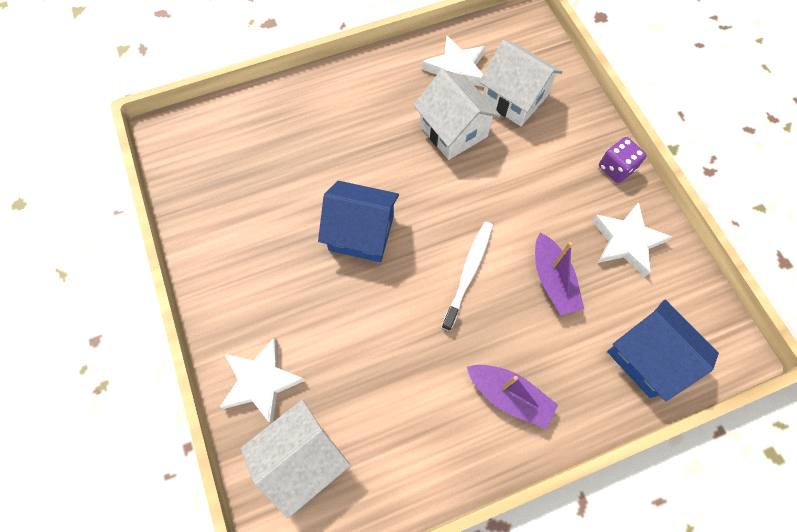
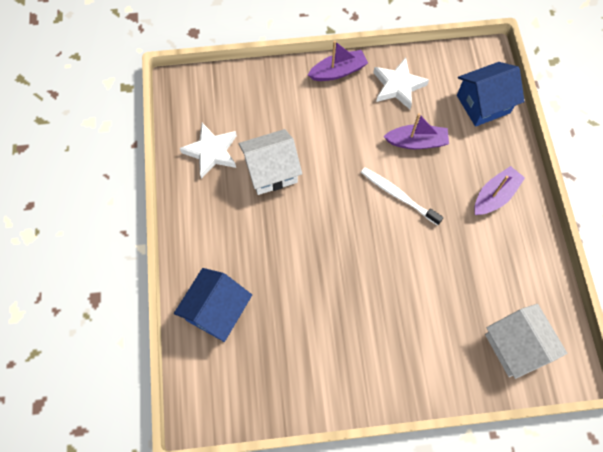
camera: 75 degrees left, 0 degrees up
white star [220,337,305,423] -> none
blue house [318,181,399,262] -> blue house moved to [174,268,252,342]
white house [479,40,563,126] -> none
purple dice [599,137,647,183] -> purple boat [308,41,368,81]

